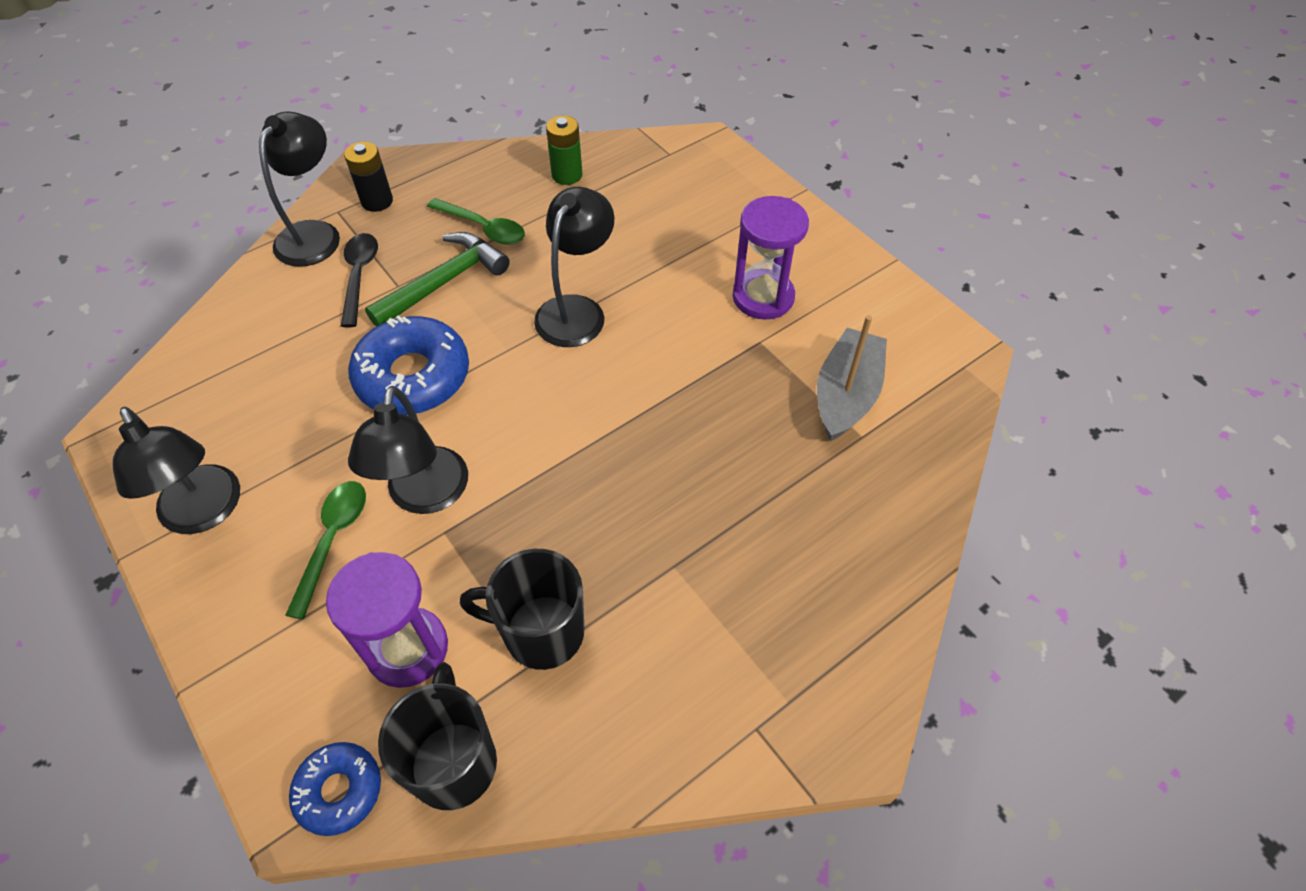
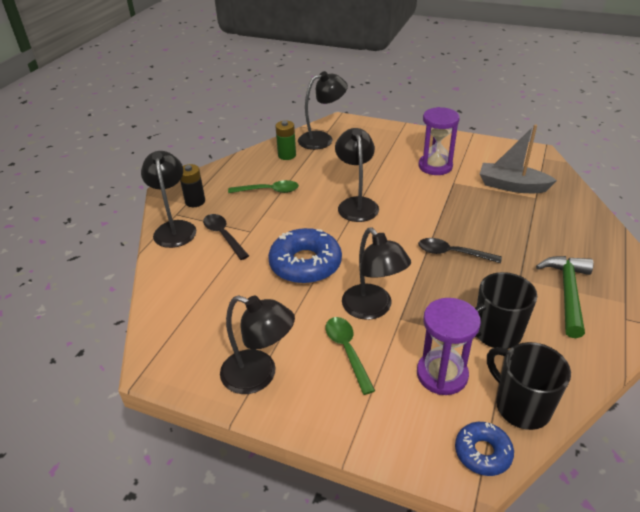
camera: 30 degrees left, 15 degrees down
green hammer [365,232,510,327] -> green hammer moved to [536,256,594,338]
grey boat [817,315,887,441] -> grey boat turned 60 degrees counterclockwise [480,125,557,193]
none -> black lamp [298,71,348,150]
none -> black spoon [418,238,502,263]

